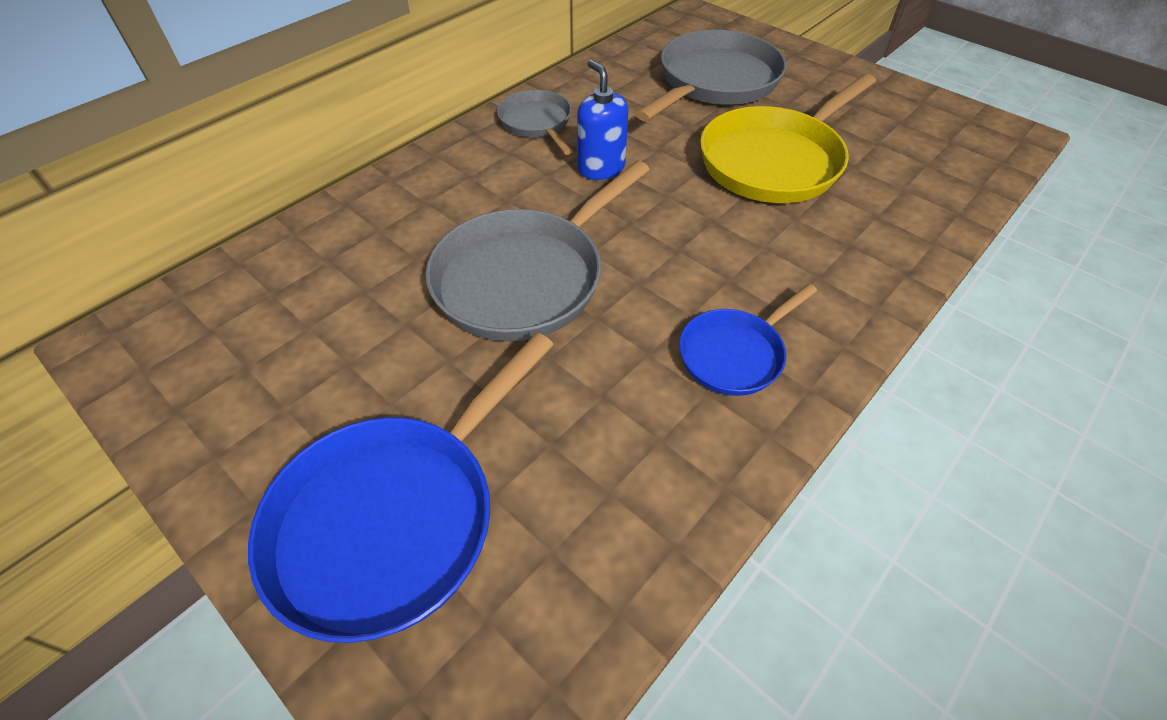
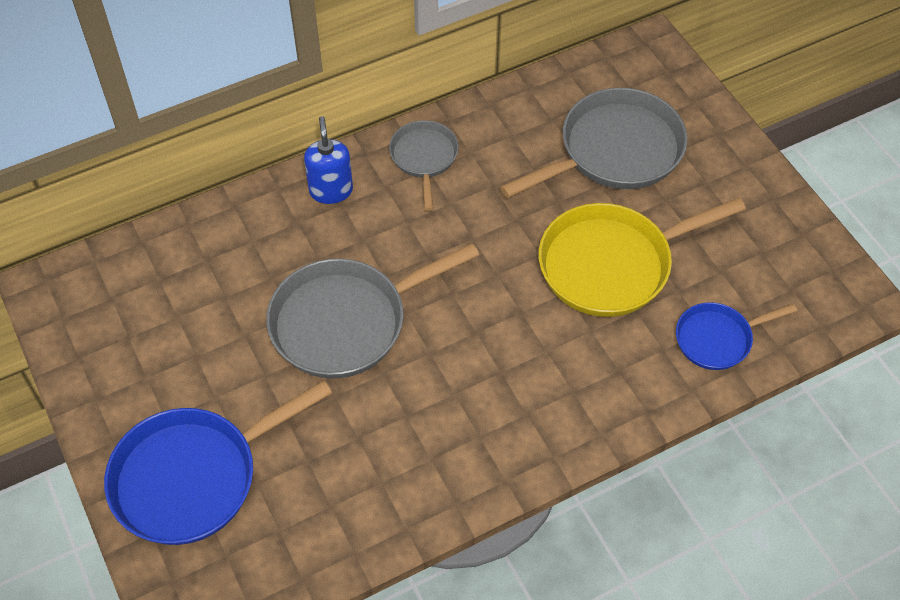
camera: 20 degrees right, 5 degrees up
blue soap dispenser [577,60,629,180] -> blue soap dispenser moved to [304,116,353,204]
blue pan [679,284,817,396] -> blue pan moved to [676,302,797,370]

